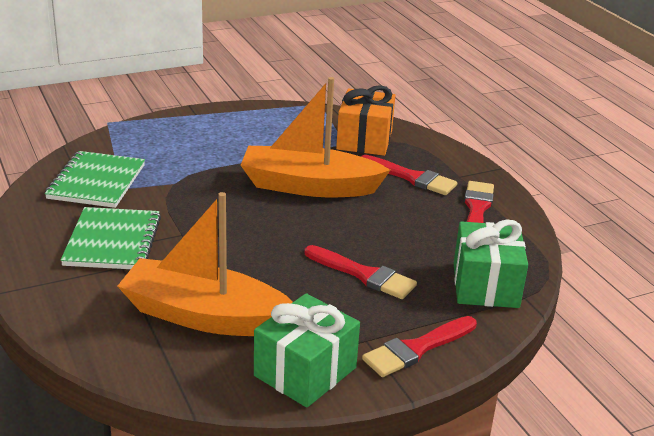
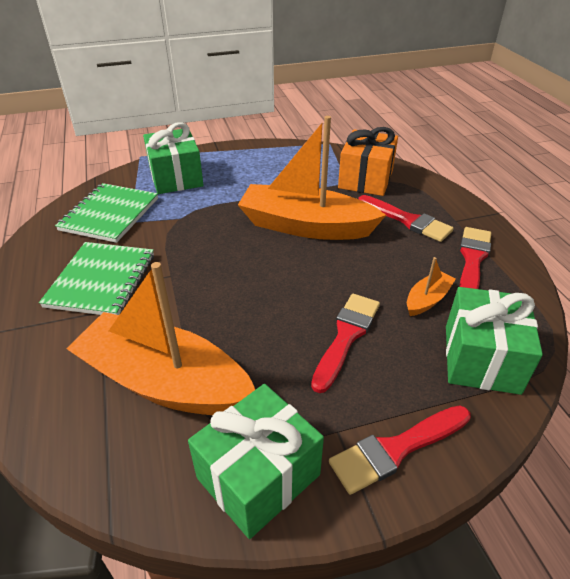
camera: 10 degrees right, 10 degrees up
red brush [305,245,417,299] -> red brush turned 105 degrees counterclockwise [311,294,380,393]
none -> green gift [143,122,204,194]
none -> orange boat [407,257,456,316]

